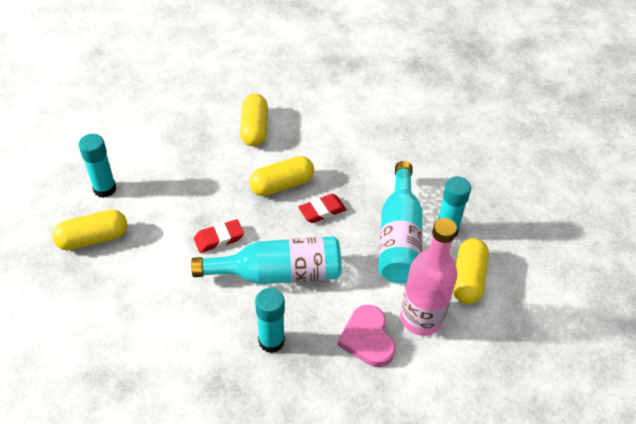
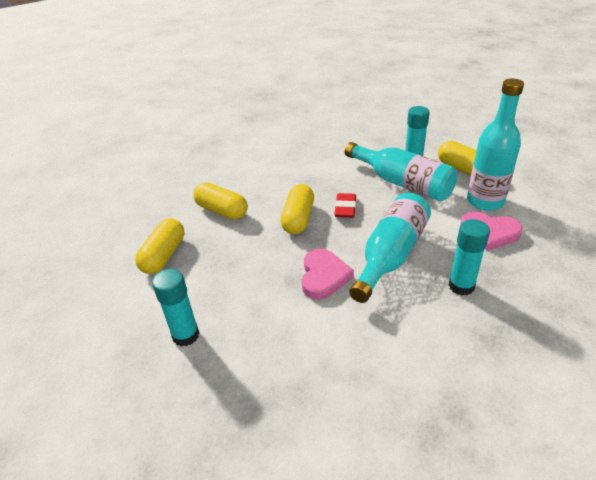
camera: 50 degrees left, 10 degrees down
yellow capsule [52,210,127,251] -> yellow capsule moved to [135,218,184,274]
red eraser [194,219,244,253] -> pink heart [302,249,354,300]
pink bottle [400,218,457,336] -> turquoise bottle [467,79,524,211]

